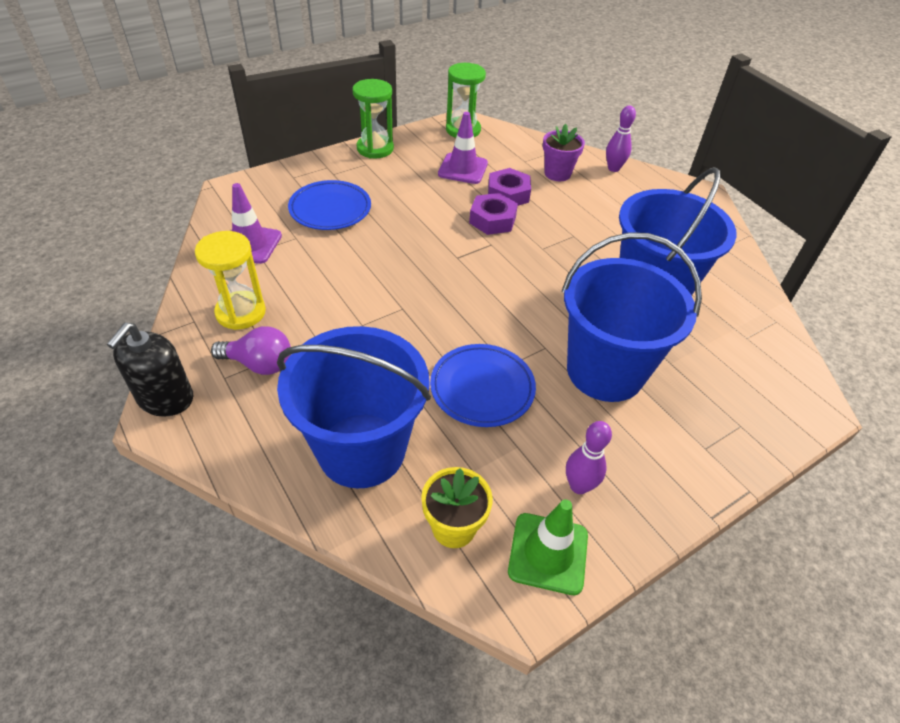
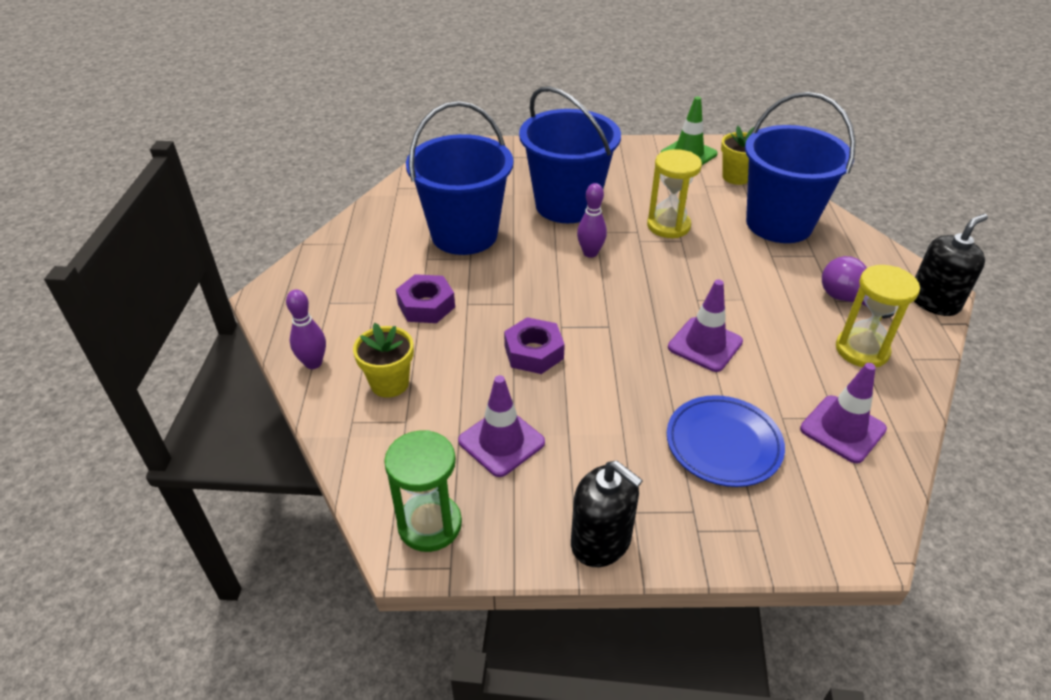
camera: 145 degrees left, 5 degrees down
green hourglass [352,79,394,158] -> black soap dispenser [571,460,643,567]
blue plate [430,344,536,427] -> yellow hourglass [647,149,702,238]
purple nut [488,168,531,206] -> purple nut moved to [396,274,455,323]
purple flower pot [543,124,585,181] -> yellow flower pot [353,323,414,398]
purple bowling pin [566,421,612,494] -> purple bowling pin moved to [577,183,607,258]
none -> purple traffic cone [668,279,743,372]

